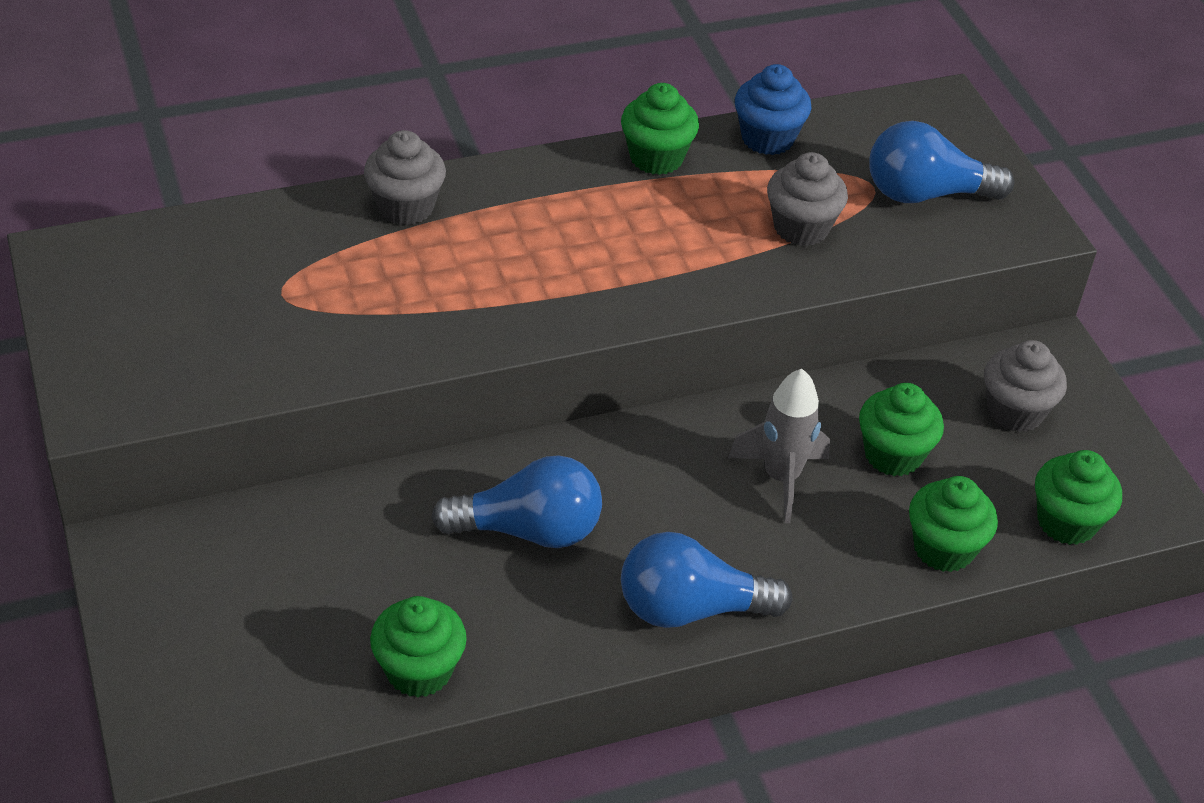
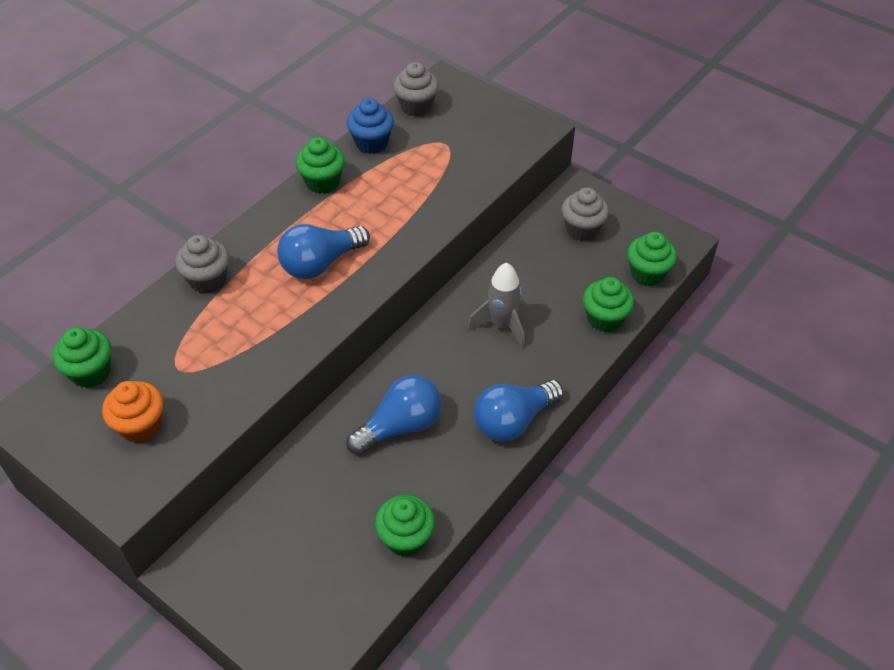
camera: 30 degrees left, 5 degrees up
grey cupcake [767,152,848,246] -> grey cupcake moved to [393,62,439,116]
green cupcake [859,383,944,476] -> green cupcake moved to [52,327,111,388]
blue light bulb [869,121,1014,203] -> blue light bulb moved to [277,224,370,279]
none -> orange cupcake [102,381,163,443]

